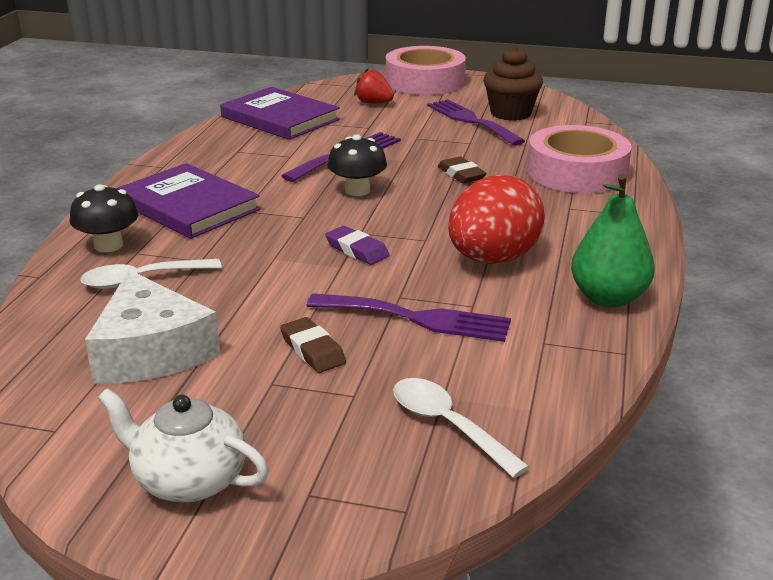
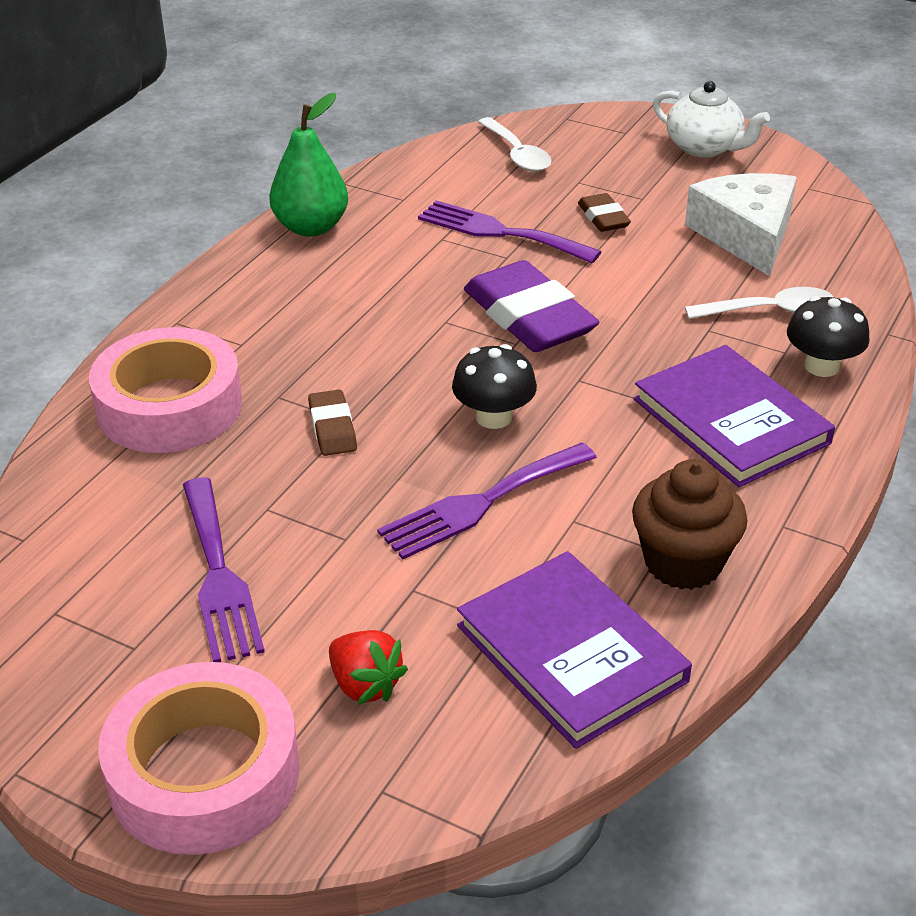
camera: 165 degrees left, 10 degrees up
purple eraser [325,226,389,265] -> purple eraser [464,260,599,352], size x2.02
red egg [448,175,544,264] -> none
brown cupcake [483,46,543,121] -> brown cupcake moved to [632,459,748,590]

